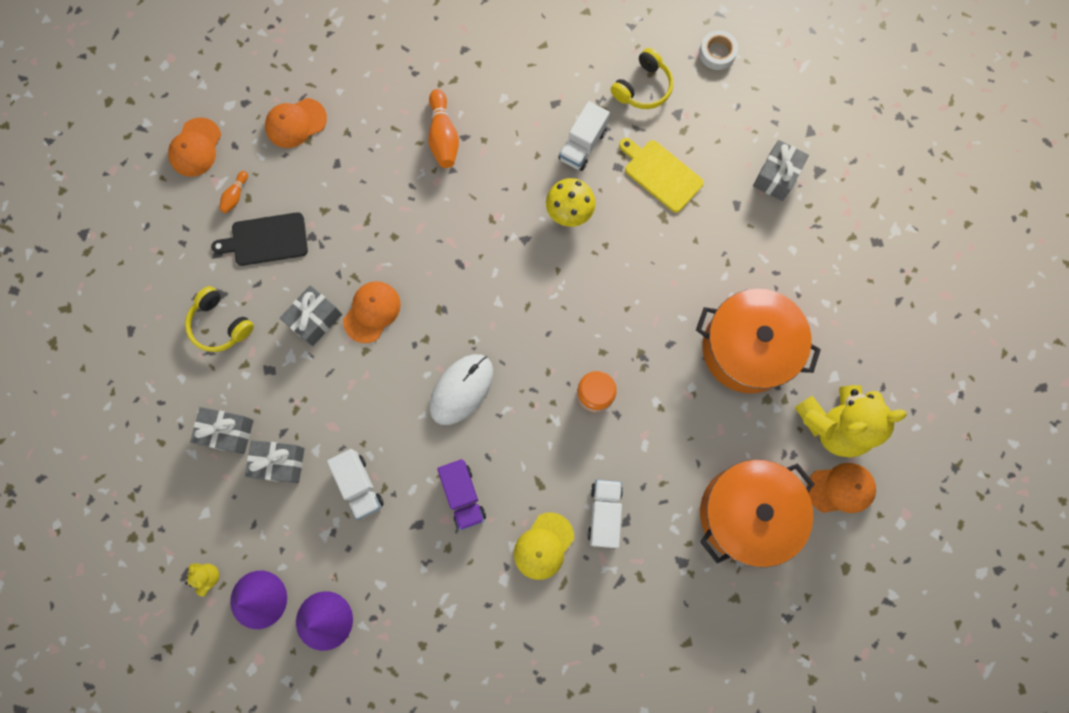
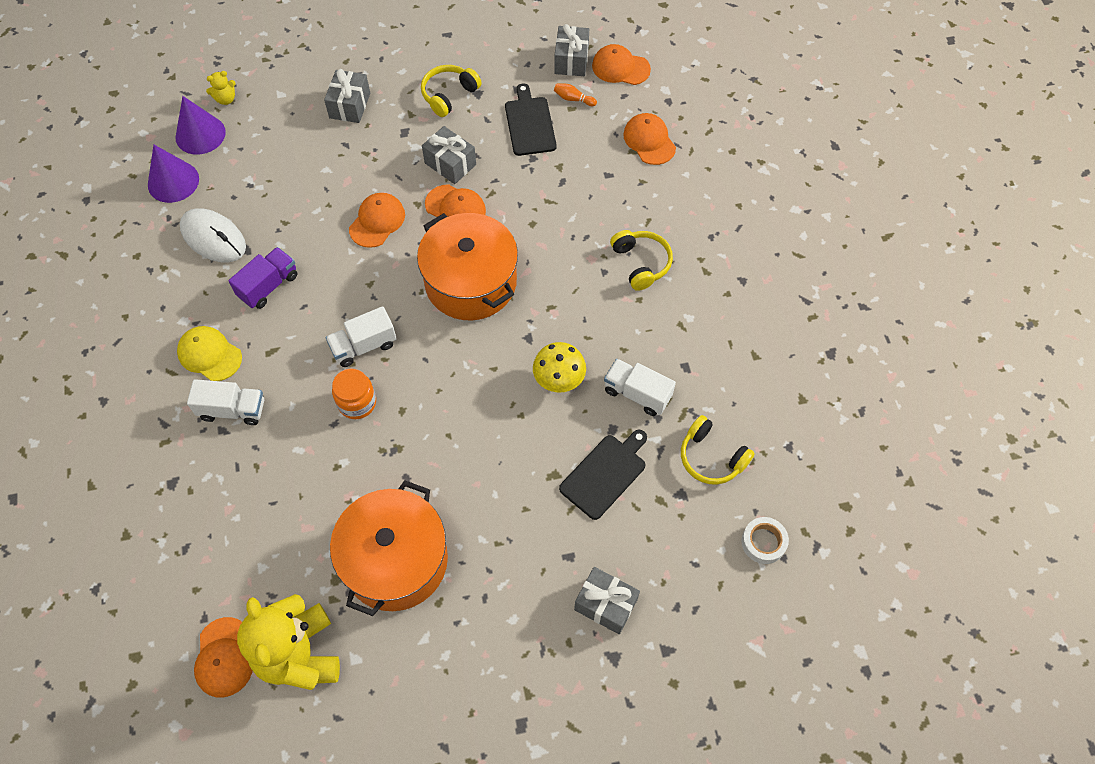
camera: 90 degrees right, 15 degrees down
grey gift [245,440,305,483] -> grey gift moved to [554,24,589,76]
white truck [327,449,384,520] -> white truck moved to [325,306,397,367]
orange bowling pin [428,89,459,168] -> yellow headphones [610,230,673,291]
white mouse [430,354,493,425] -> white mouse moved to [180,208,246,262]
purple truck [437,459,486,531] -> purple truck turned 150 degrees clockwise [228,247,297,309]
yellow cutting board [619,138,704,213] -> black cutting board [559,430,647,520]
orange pot [700,459,815,568] -> orange pot moved to [417,213,518,320]
none -> orange cap [349,193,405,248]

